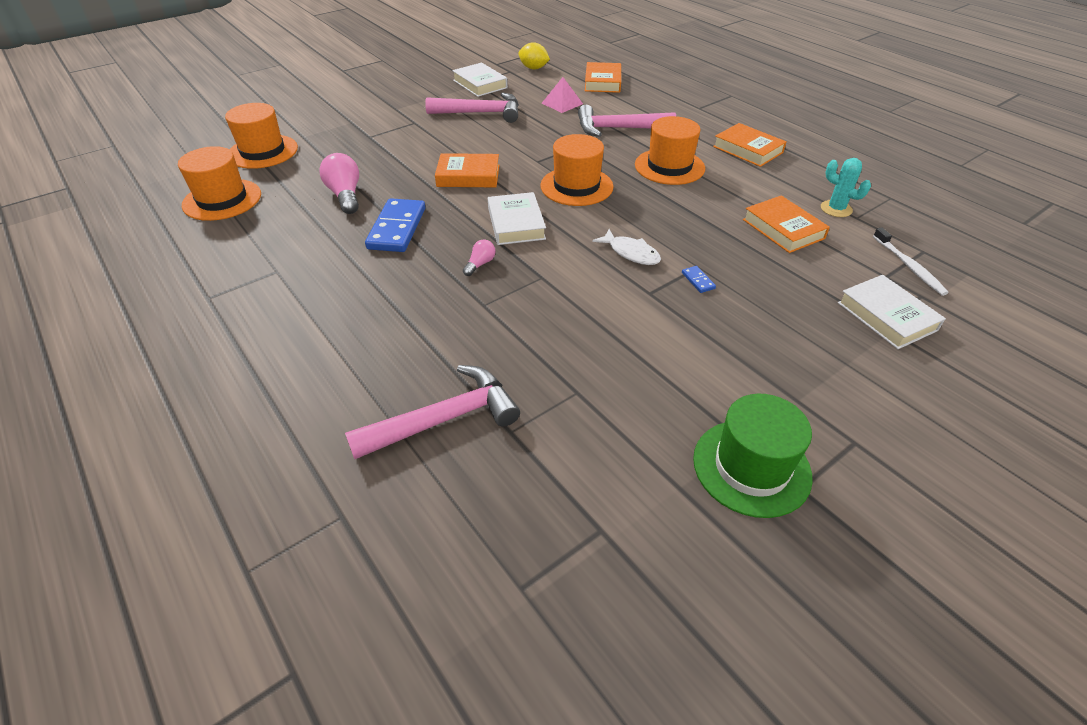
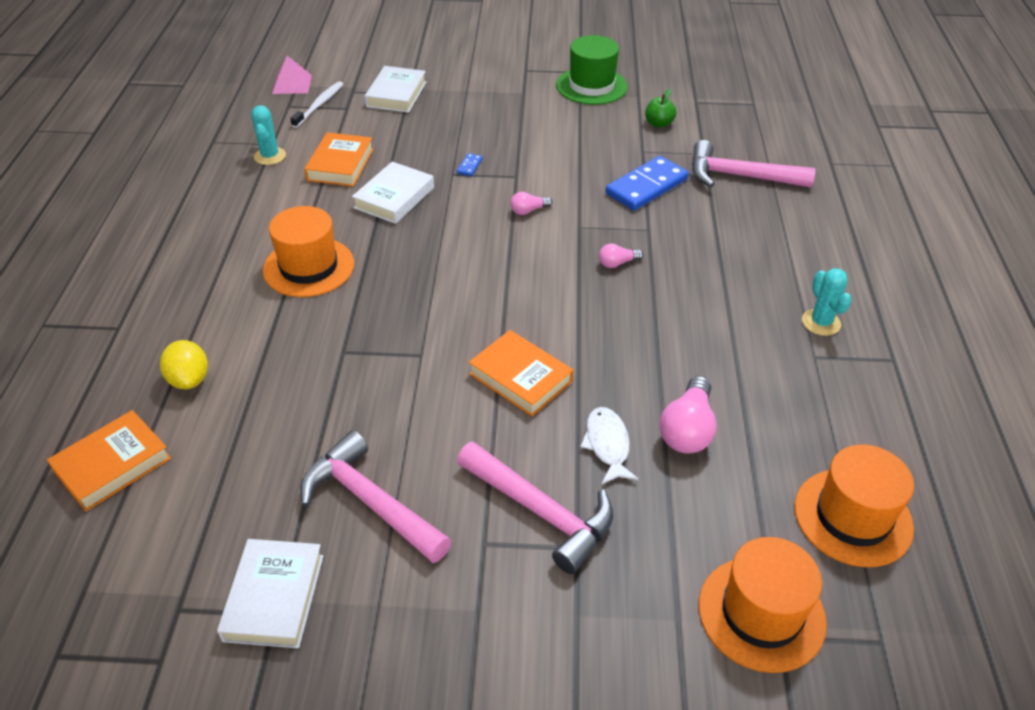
camera: 140 degrees left, 0 degrees up
blue domino [365,198,425,252] -> blue domino moved to [605,156,689,211]
white book [488,192,546,245] -> white book moved to [352,162,434,224]
yellow lemon [518,42,550,70] -> yellow lemon moved to [160,340,208,389]
orange hat [540,134,613,206] -> none
pink pyramid [541,77,583,113] -> pink pyramid moved to [272,56,312,94]
pink hammer [578,105,676,137] -> pink hammer moved to [457,442,613,574]
white fish [592,229,661,265] -> white fish moved to [580,407,638,485]
orange book [713,123,787,167] -> none
none -> pink light bulb [511,192,552,215]
none -> green apple [645,89,676,128]
none -> turquoise cactus [802,268,852,336]

